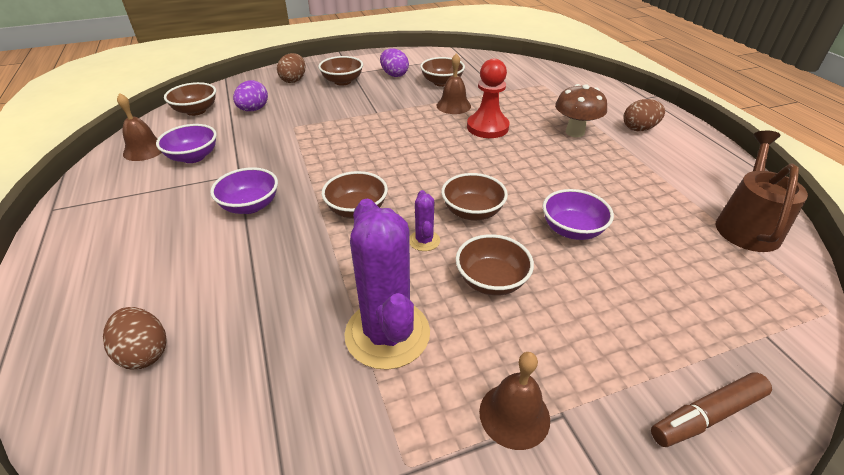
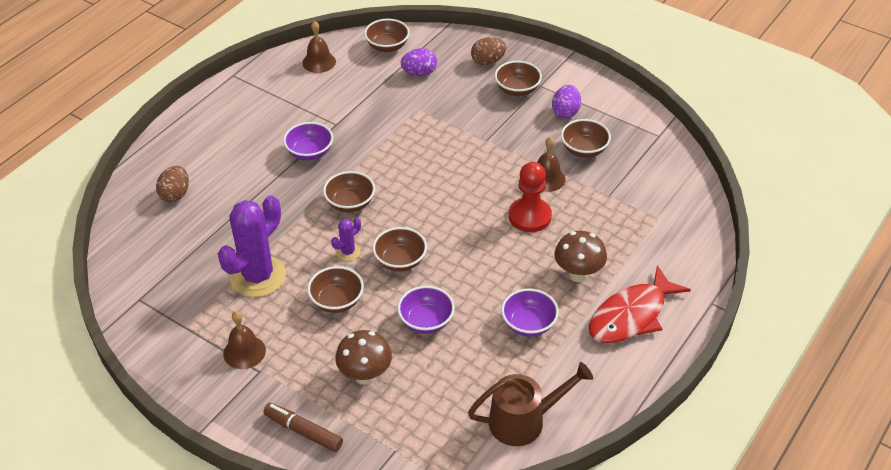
camera: 55 degrees right, 5 degrees up
purple bowl [156,124,217,163] -> purple bowl moved to [501,288,559,337]
brown egg [623,99,665,131] -> red fish [589,265,691,343]
none -> brown mushroom [335,330,392,385]

